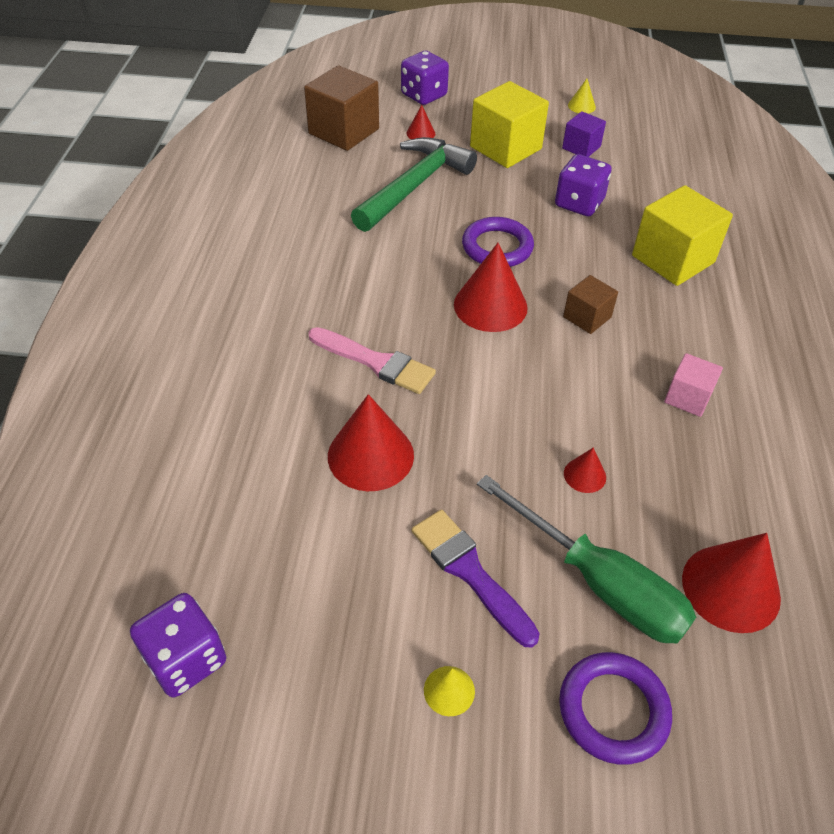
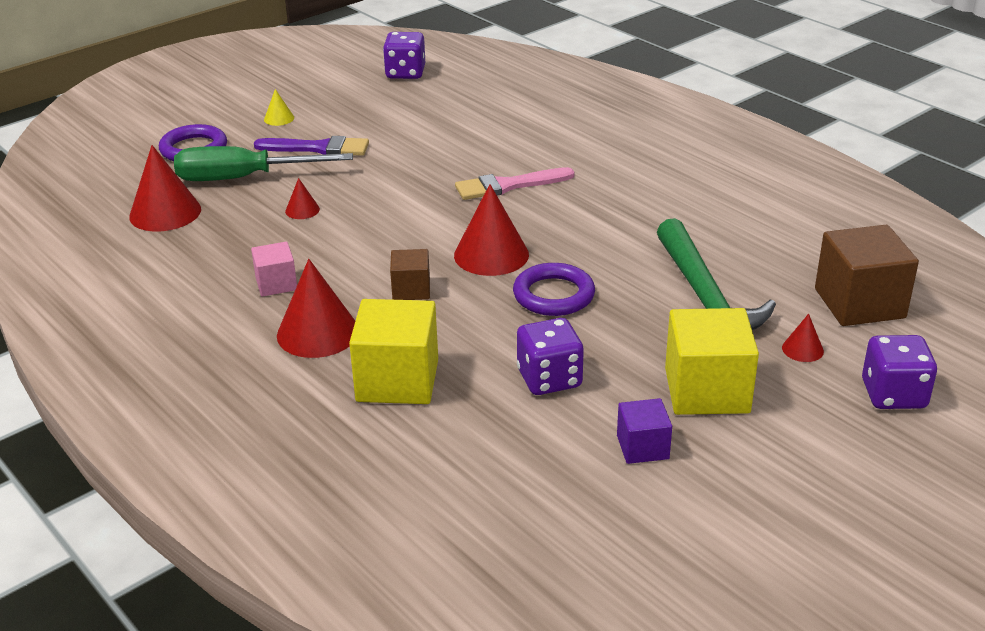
camera: 135 degrees right, 15 degrees down
red cone [328,394,414,491] -> red cone moved to [277,259,355,358]
yellow cone [568,79,596,114] -> none

